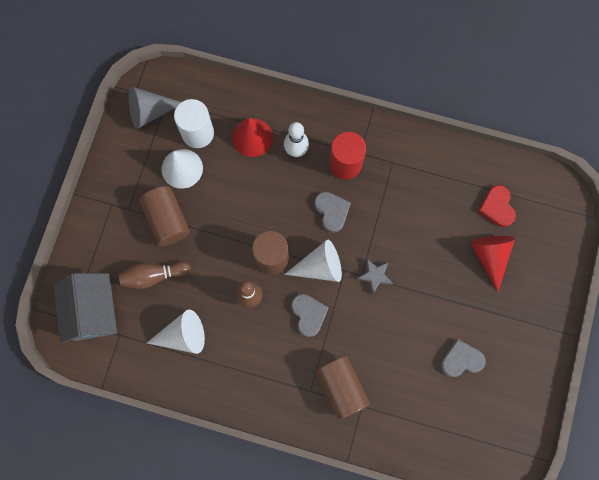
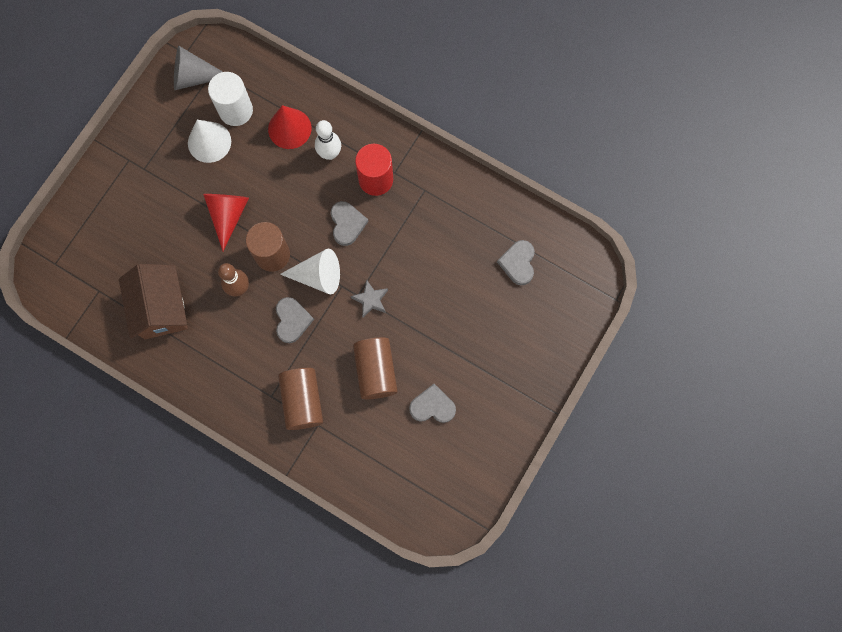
camera: 15 degrees right, 0 degrees up
grey house [54,273,117,343] -> none
brown bowling pin [119,262,191,289] -> none
brown cylinder [140,186,190,246] -> brown cylinder moved to [353,337,398,399]
white cone [147,310,205,354] -> brown house [119,264,188,339]
red cone [470,236,515,292] -> red cone moved to [203,194,249,251]
red heart [478,185,516,227] -> grey heart [497,240,535,285]

